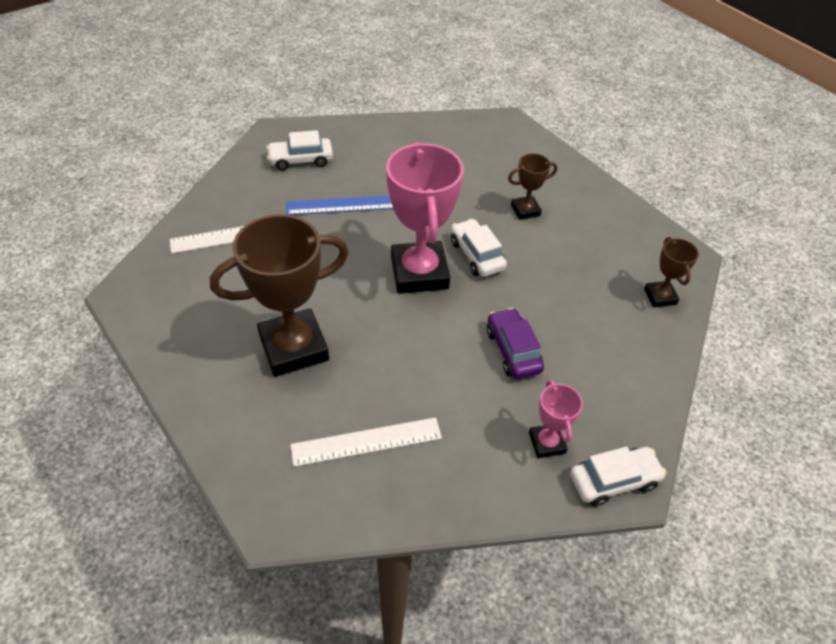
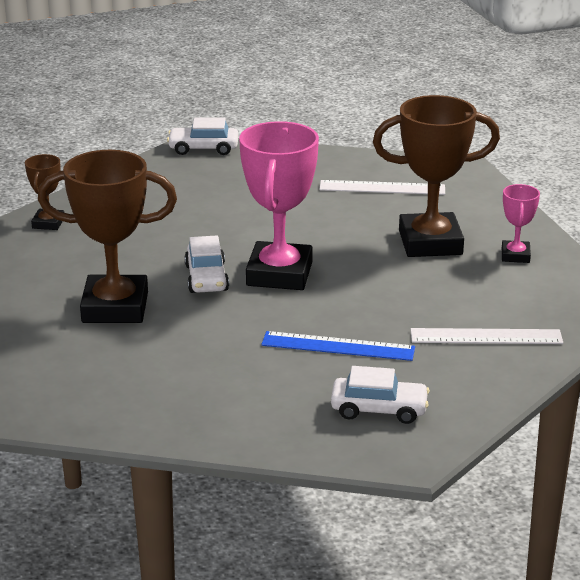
camera: 160 degrees left, 20 degrees down
purple car [487,308,544,379] -> none
brown trophy [508,153,557,220] -> brown trophy [38,150,177,323], size x2.06
pink trophy [529,379,583,458] -> pink trophy moved to [502,184,540,263]

